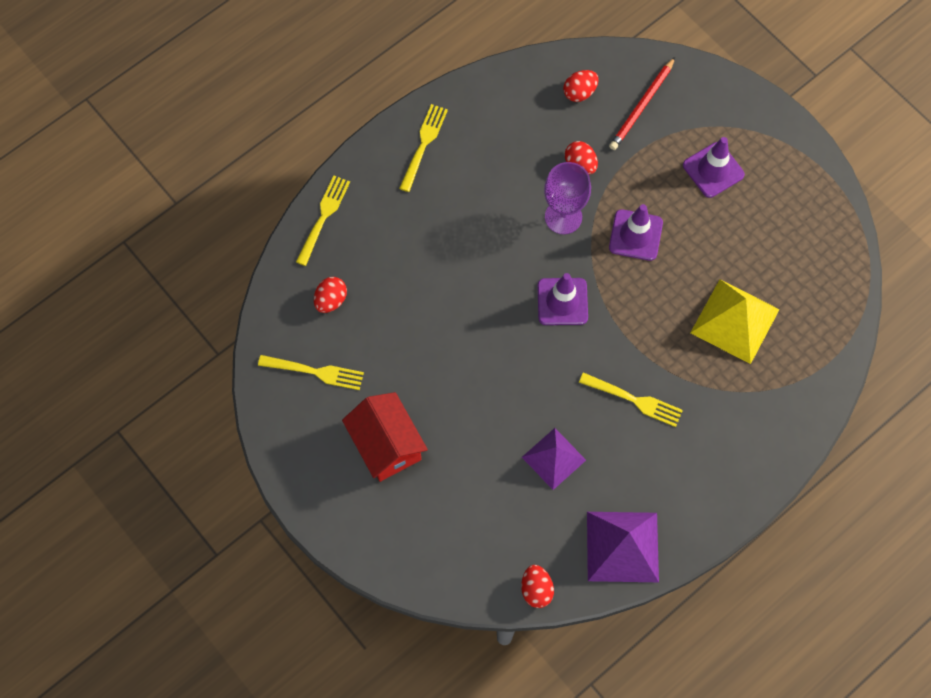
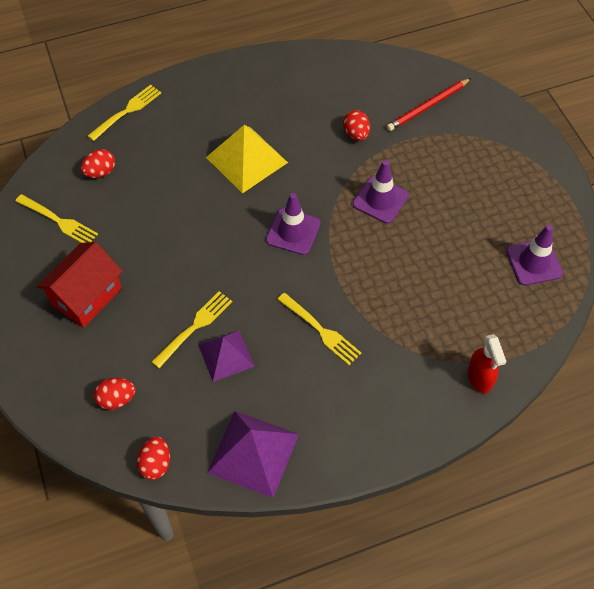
camera: 20 degrees right, 10 degrees down
red house [342,392,428,482] -> red house turned 45 degrees clockwise [36,242,123,328]
yellow fork [399,104,448,192] -> yellow fork moved to [151,291,232,368]
purple goblet [544,162,591,234] -> none
red egg [563,70,599,102] -> red egg moved to [94,378,136,410]
purple traffic cone [683,137,745,198] -> purple traffic cone moved to [506,225,563,285]
yellow pyramid [690,279,780,364] -> yellow pyramid moved to [206,125,288,193]
none -> red spray bottle [467,334,507,394]

